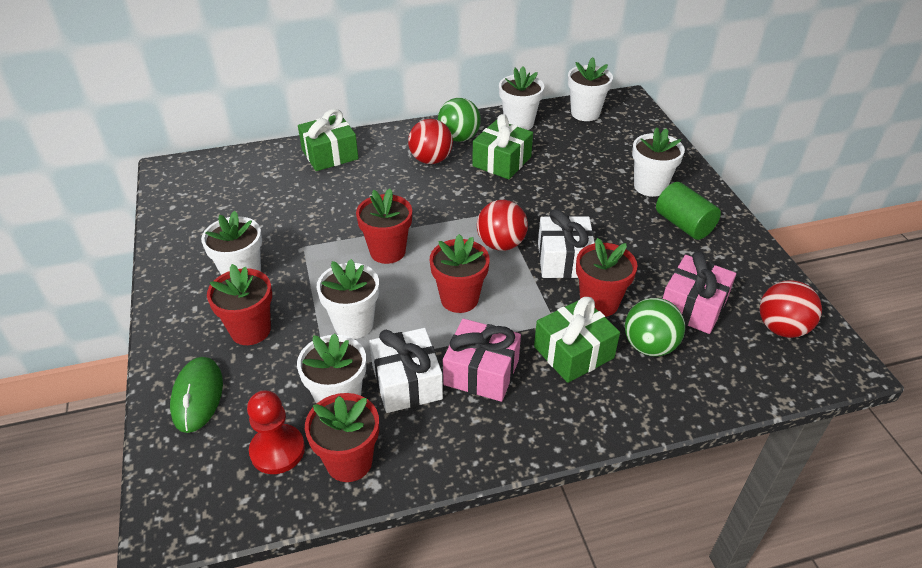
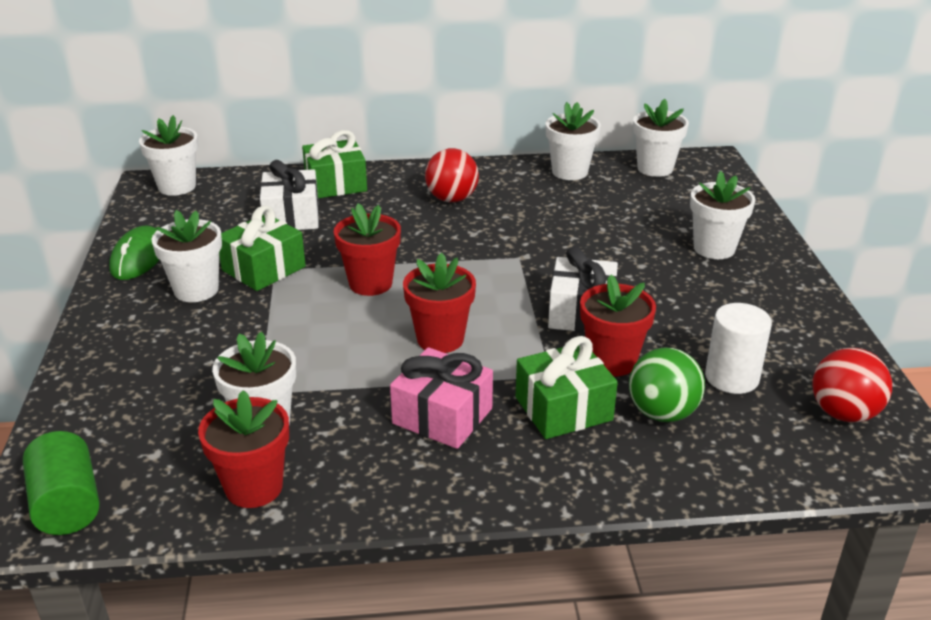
camera: 10 degrees right, 10 degrees down
green mouse [170,357,223,433] -> green mouse moved to [109,225,159,280]
red flower pot [207,264,272,345] -> none
red pawn [247,391,305,474] -> none
white flower pot [317,259,379,339] -> white flower pot moved to [139,115,198,196]
white gift [369,328,443,413] -> white gift moved to [260,160,319,230]
green ball [438,98,481,142] -> none
green gift [472,114,533,179] -> green gift moved to [219,205,306,291]
red ball [477,200,528,251] -> none
green cylinder [656,182,721,240] -> green cylinder moved to [23,431,100,535]
pink gift [663,251,736,334] -> white cylinder [705,303,772,394]

